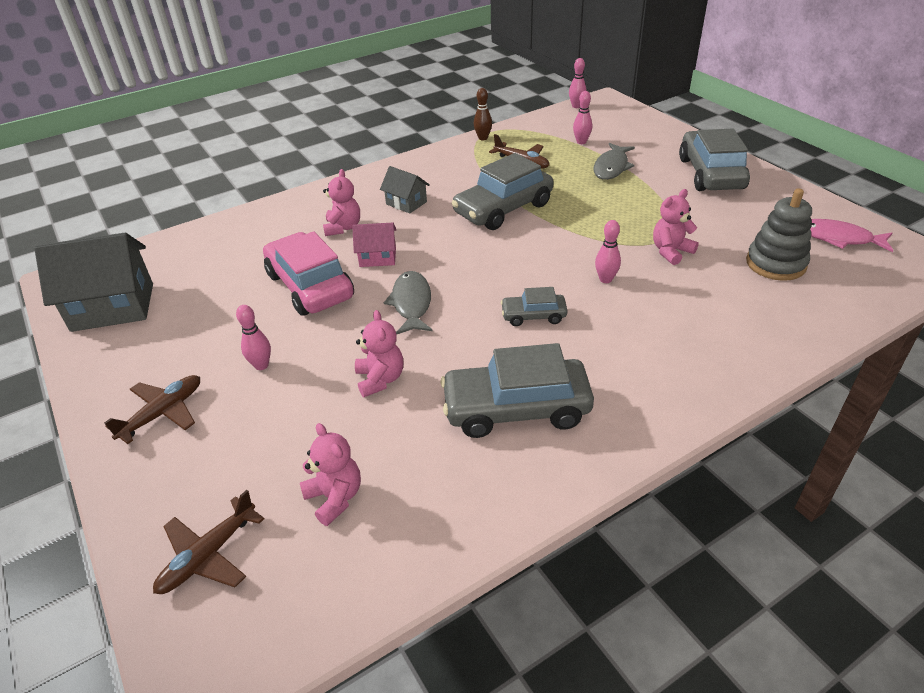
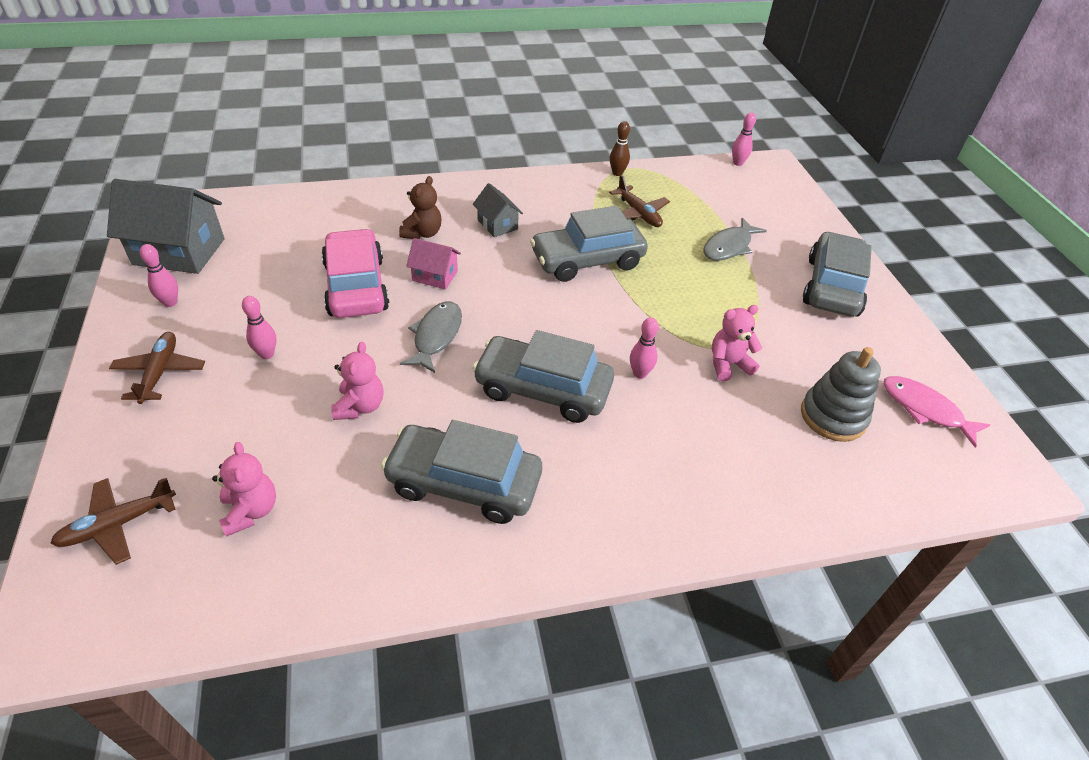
camera: 15 degrees right, 5 degrees up
brown plane [104,375,200,444] -> brown plane turned 60 degrees counterclockwise [109,332,205,404]
pink teddy bear [323,169,360,236] -> brown teddy bear [399,176,442,239]
grey car [501,287,568,326] -> grey car [472,330,614,423], size x1.96
pink bowling pin [573,91,592,144] -> pink bowling pin moved to [140,244,178,307]

